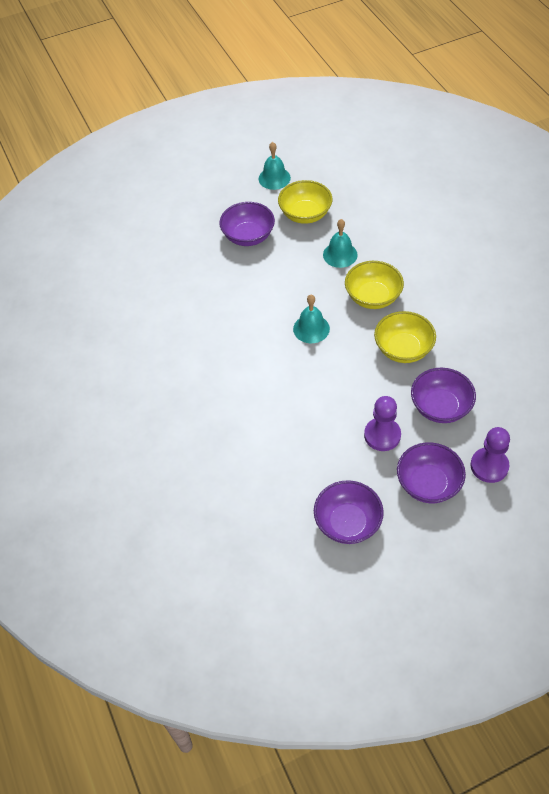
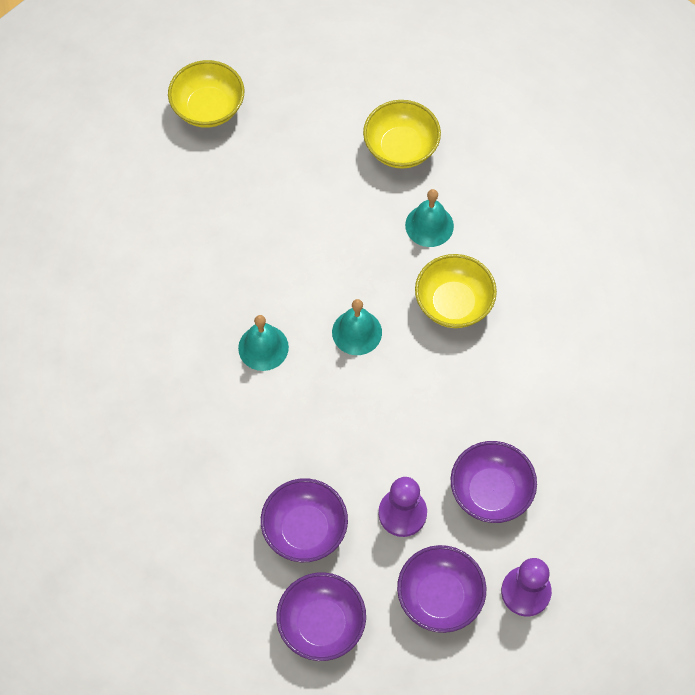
camera: 10 degrees right, 10 degrees up
purple bowl [219,202,275,246] -> purple bowl moved to [261,478,348,562]
turquoise bell [259,142,291,190] -> turquoise bell moved to [238,315,289,371]
yellow bowl [374,311,436,363] -> yellow bowl moved to [168,60,244,128]

